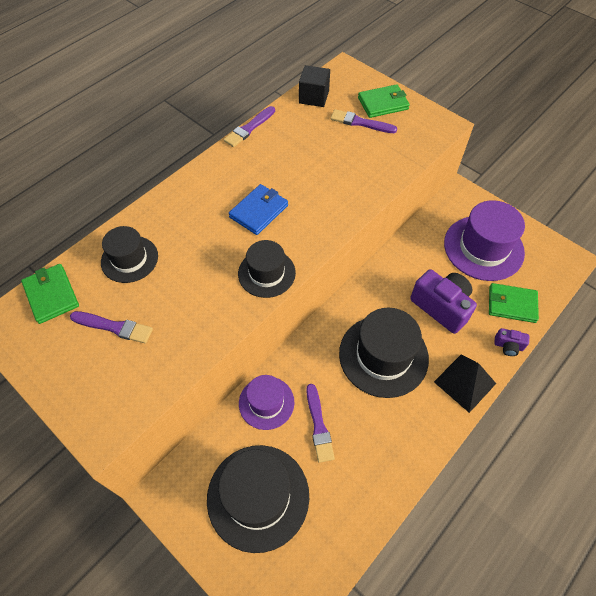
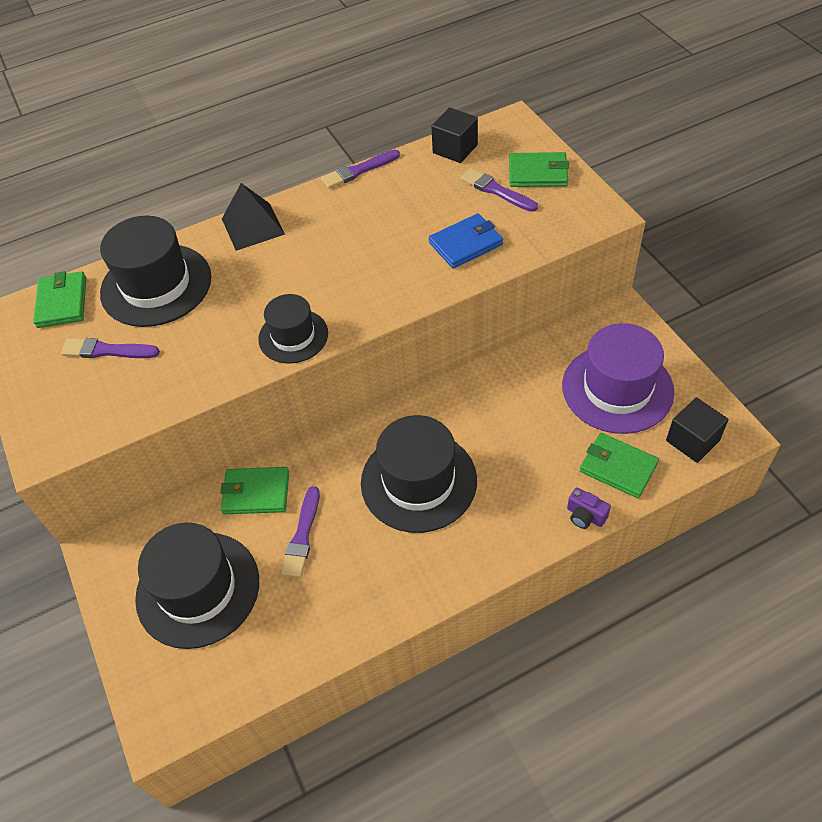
camera: 25 degrees right, 5 degrees down
purple brush [70,311,153,344] -> purple brush turned 150 degrees clockwise [61,338,160,358]
black hat [101,226,158,283] -> black hat [100,216,211,327], size x1.68
blue wallet [229,184,288,235] -> blue wallet moved to [429,213,503,269]
purple hat [239,375,294,430] -> green wallet [220,467,289,514]
purple camera [410,269,477,334] -> none
black pyramid [434,354,496,413] -> black pyramid moved to [222,183,285,251]
none -> black cube [666,397,728,463]

